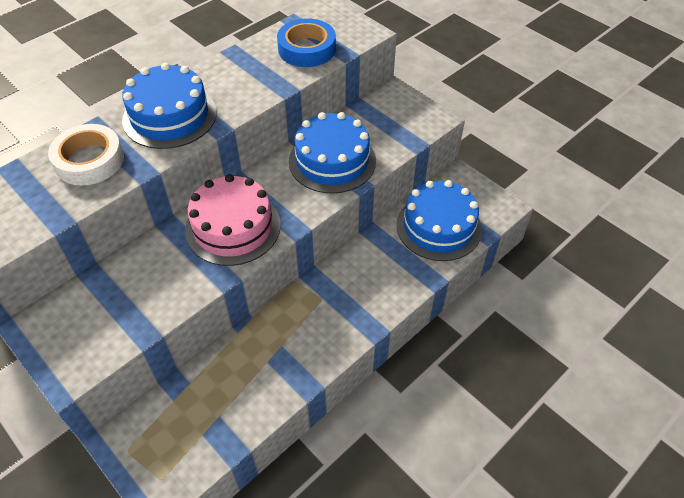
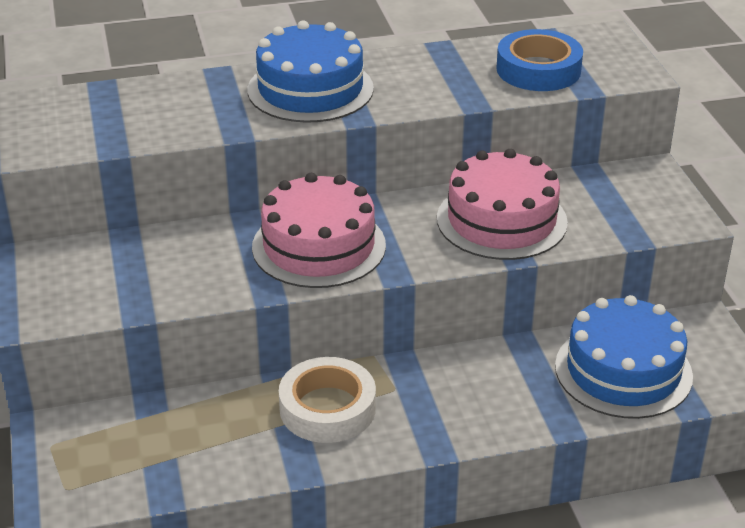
camera: 30 degrees right, 15 degrees down
white tape [48,124,124,186] -> white tape moved to [279,357,376,443]
blue cake [289,112,376,194] -> pink cake [437,149,568,260]

